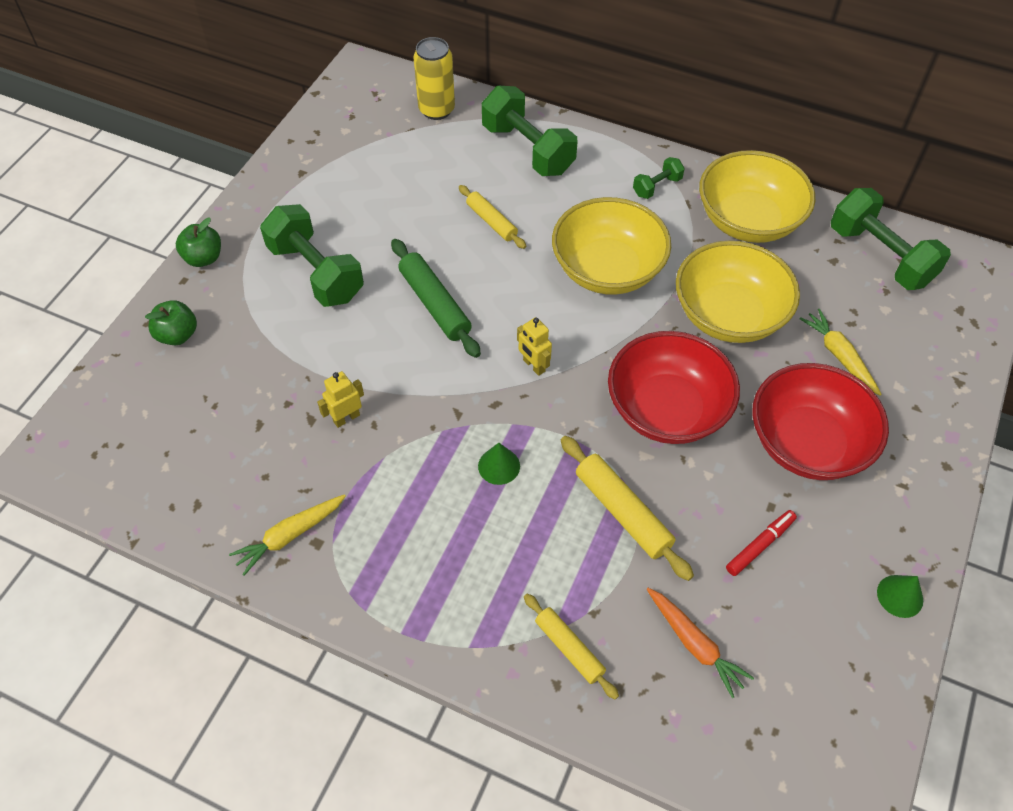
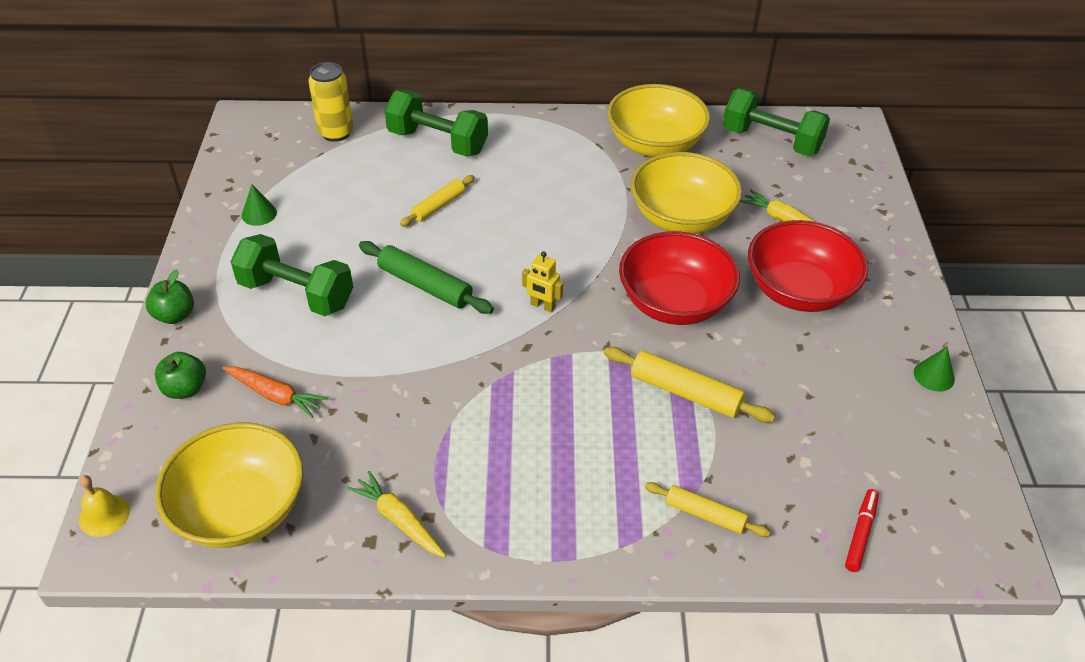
camera: 25 degrees left, 10 degrees down
yellow carrot [229,494,346,576] -> yellow carrot turned 105 degrees clockwise [347,471,446,558]
yellow robot [317,371,364,428] -> none
yellow rolling pin [459,185,526,249] -> yellow rolling pin turned 75 degrees counterclockwise [400,175,475,227]
green cone [478,443,520,485] -> green cone moved to [242,184,277,226]
yellow bowl [552,197,671,295] -> yellow bowl moved to [155,423,303,548]
green dumbbell [633,157,685,199] -> none
orange carrot [646,588,754,698] -> orange carrot moved to [223,367,327,418]
red marker [726,510,797,576] -> red marker moved to [845,489,879,572]
none -> yellow bell [79,475,130,537]

